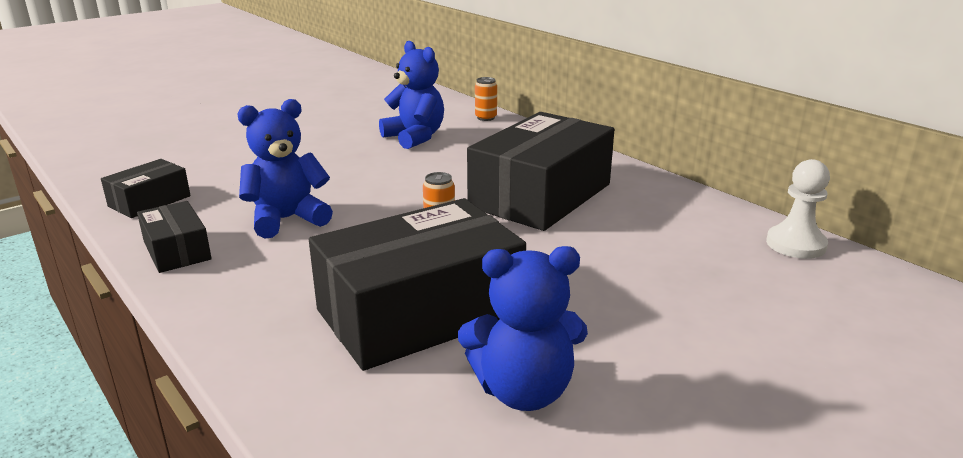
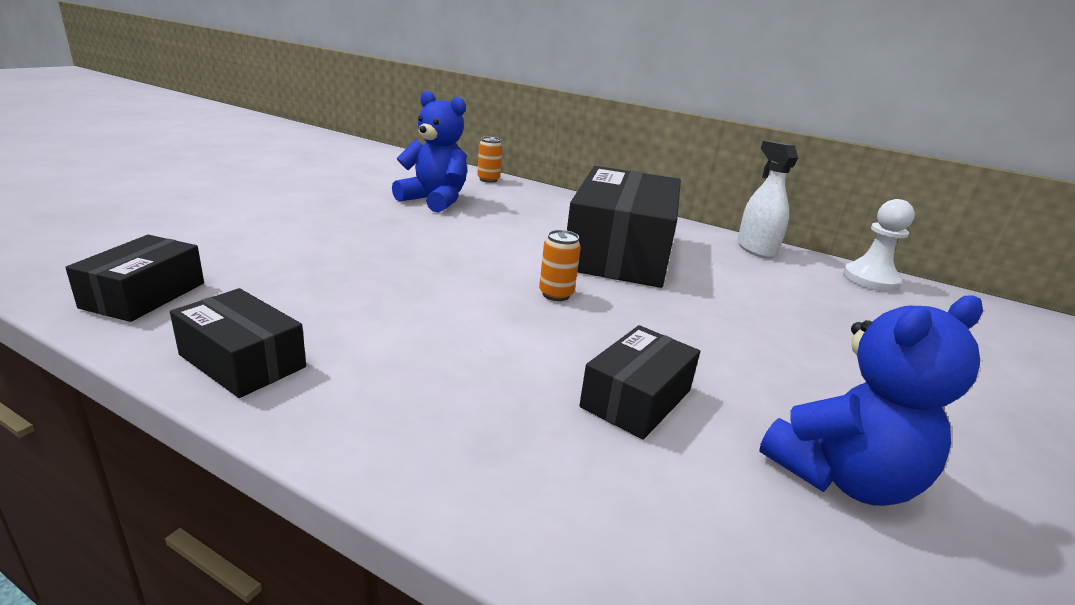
camera: 25 degrees left, 0 degrees up
blue teddy bear [237,99,333,239] -> none
black box [309,198,526,371] -> black box [579,325,700,440], size x0.49
none -> white spray bottle [737,141,798,258]

